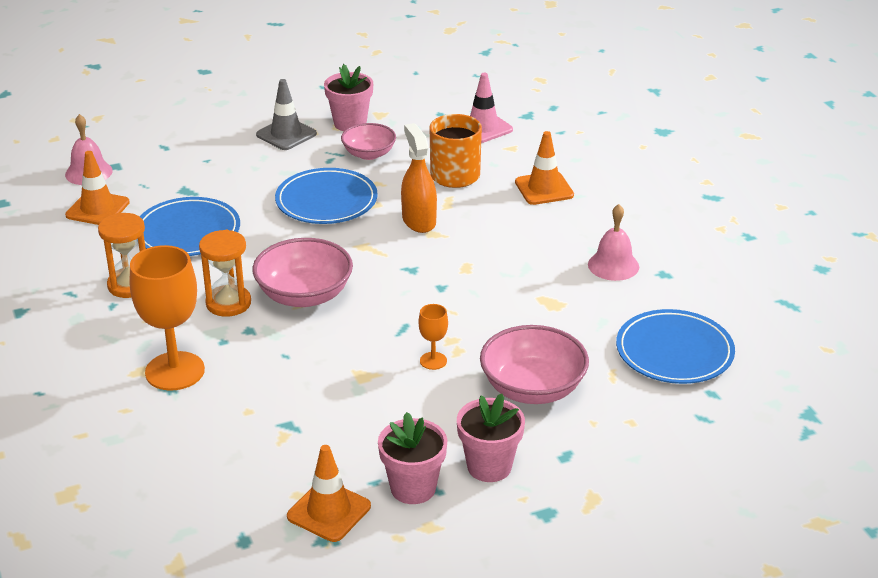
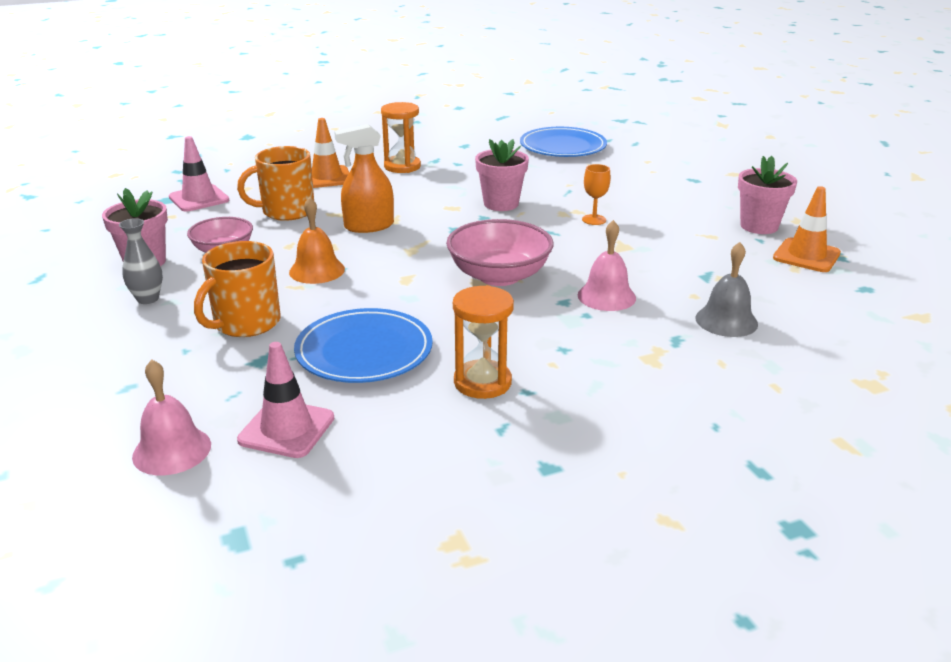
camera: 90 degrees left, 5 degrees down
orange traffic cone [65,151,130,225] -> pink traffic cone [237,342,334,458]
orange goblet [130,245,205,391] -> none
orange hourglass [199,230,251,317] -> orange hourglass moved to [381,102,421,173]
grey traffic cone [256,79,317,150] -> grey vase [119,218,163,304]
blue plate [275,168,378,224] -> orange bell [289,197,345,284]
pink flower pot [457,394,525,482] -> pink flower pot moved to [475,139,529,211]
pink bowl [480,325,589,404] -> none
pink bell [588,204,639,281] -> pink bell moved to [578,220,636,311]
none -> orange mug [194,241,281,337]
none -> grey bell [695,242,758,337]

